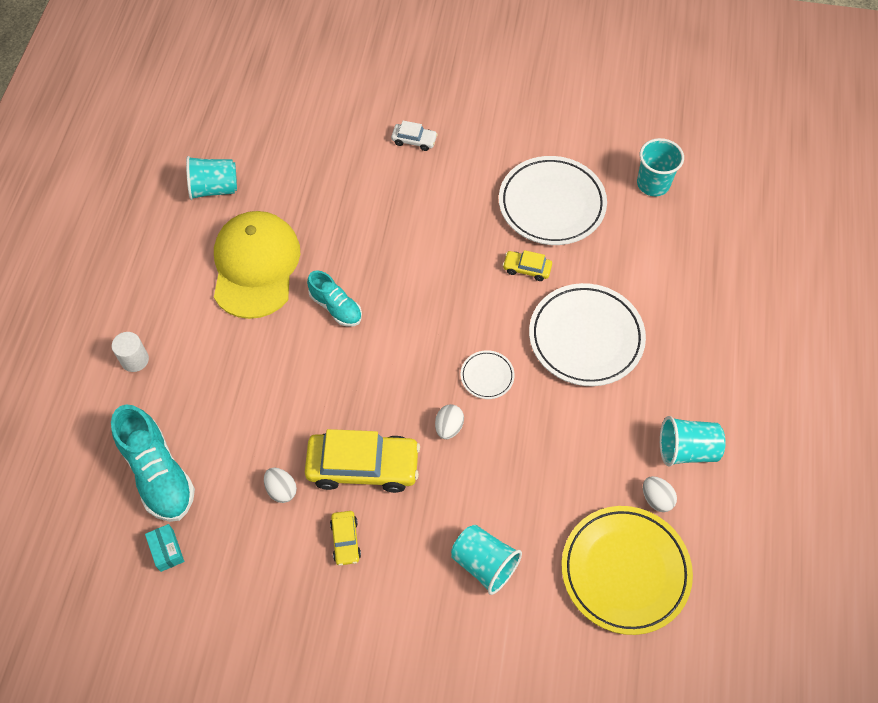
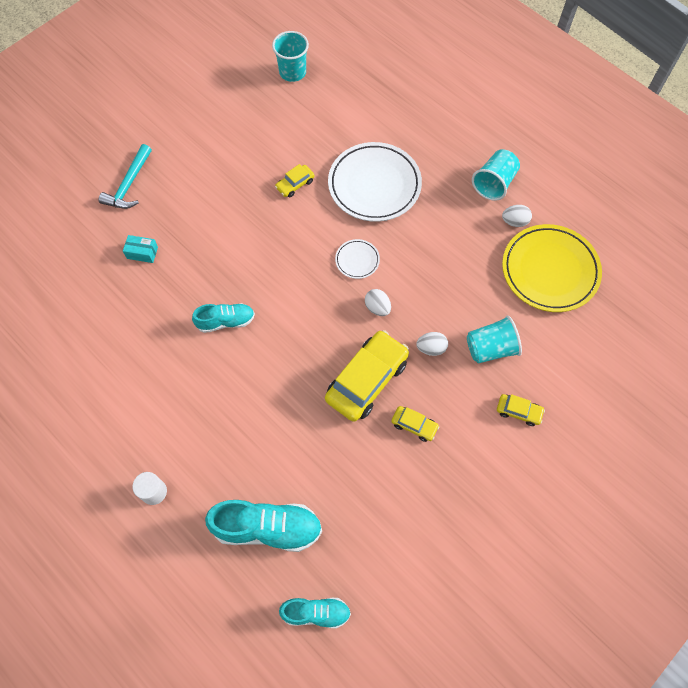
camera: 55 degrees left, 5 degrees up
turquoise box [145,524,184,572] -> turquoise box moved to [123,235,158,263]
turquoise cup [186,156,237,200] -> none
yellow cap [214,211,300,319] -> none
white egg [264,468,297,503] -> white egg moved to [416,332,448,356]
white car [391,121,438,151] -> turquoise hammer [99,144,152,209]
white plate [499,156,607,245] -> none
none -> turquoise shoe [279,598,351,628]
none -> yellow car [497,394,545,426]

